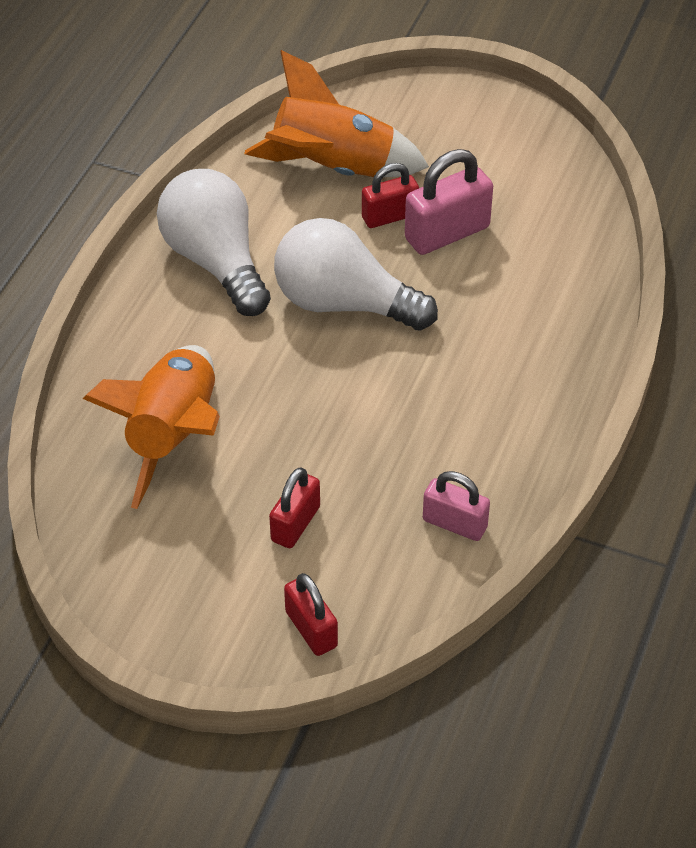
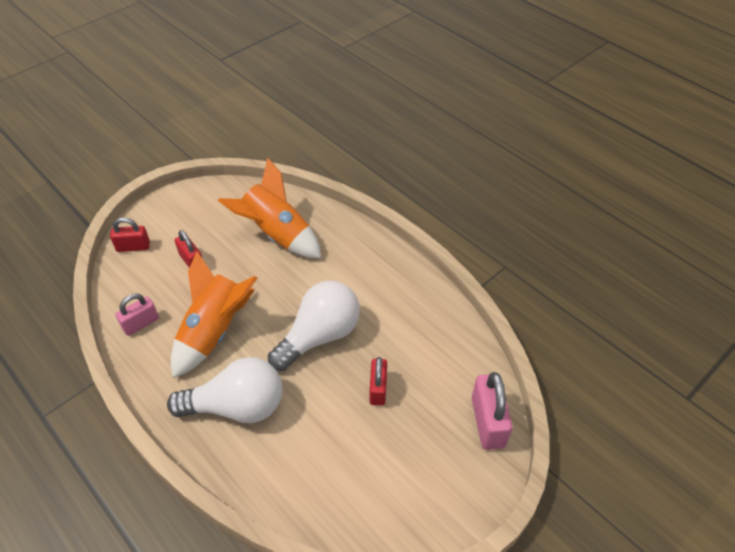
camera: 115 degrees right, 0 degrees up
white light bulb [157,169,271,316] -> white light bulb moved to [167,357,283,423]
orange rocket [244,50,429,177] -> orange rocket moved to [171,251,257,378]
pink padlock [405,149,493,255] -> pink padlock moved to [472,372,513,450]

